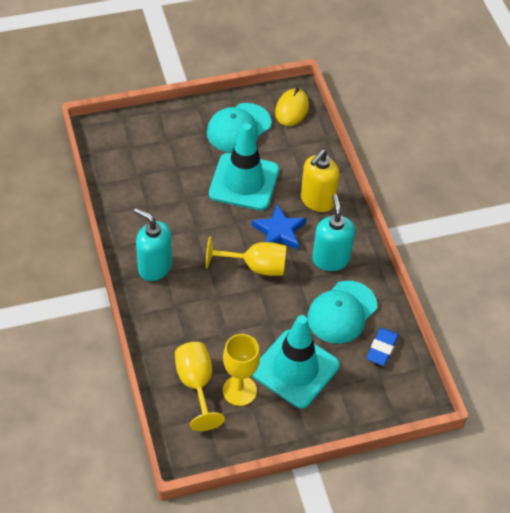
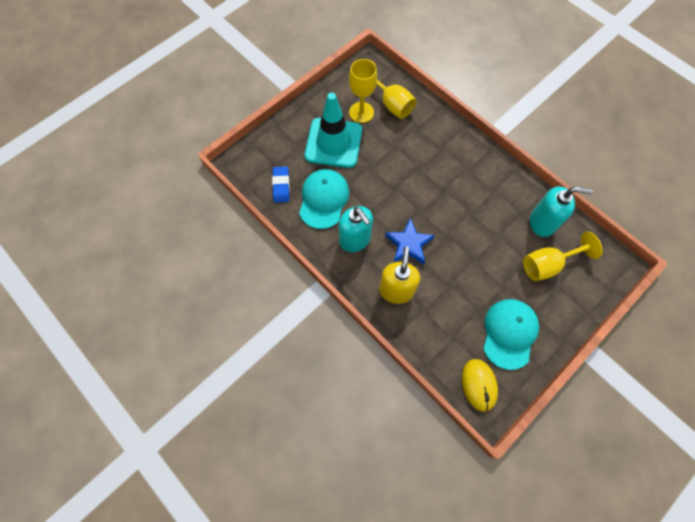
camera: 155 degrees right, 15 degrees up
turquoise soap dispenser [134,208,172,281] -> turquoise soap dispenser moved to [530,186,593,237]
yellow goblet [206,236,287,276] -> yellow goblet moved to [523,232,602,281]
turquoise traffic cone [209,123,279,210] -> none

